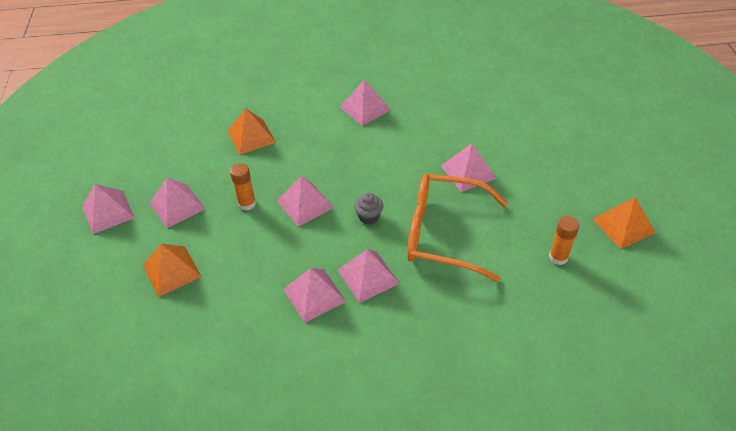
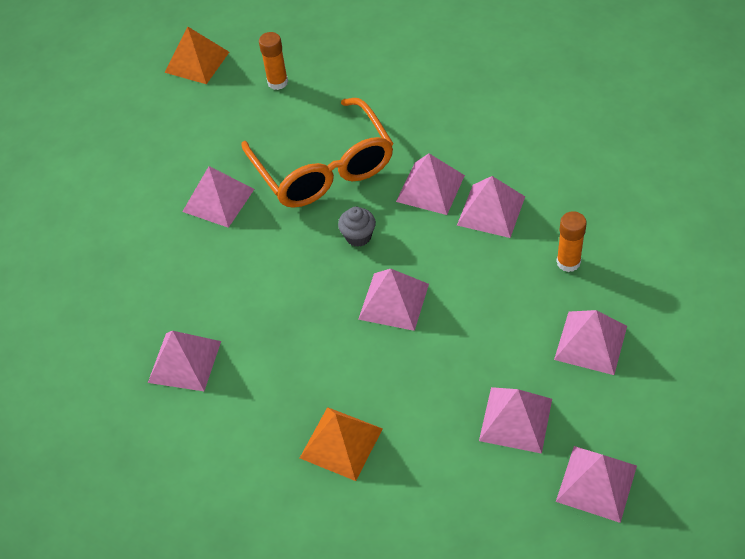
camera: 125 degrees left, 5 degrees up
orange pyramid [143,244,202,297] -> pink pyramid [554,310,627,375]
orange glue stick [230,163,256,210] -> orange glue stick moved to [556,211,587,272]

